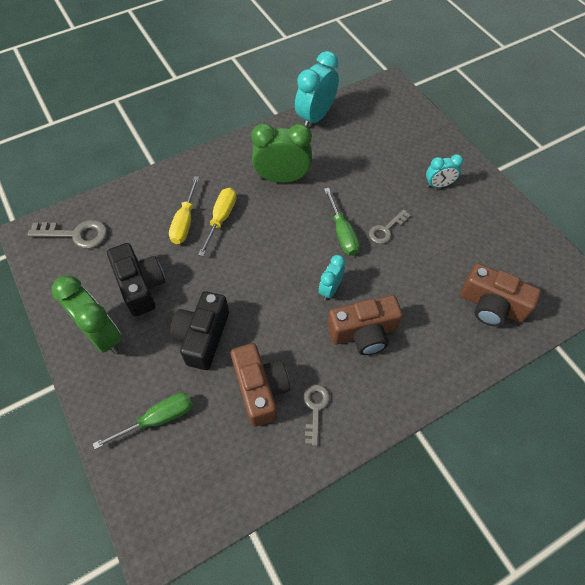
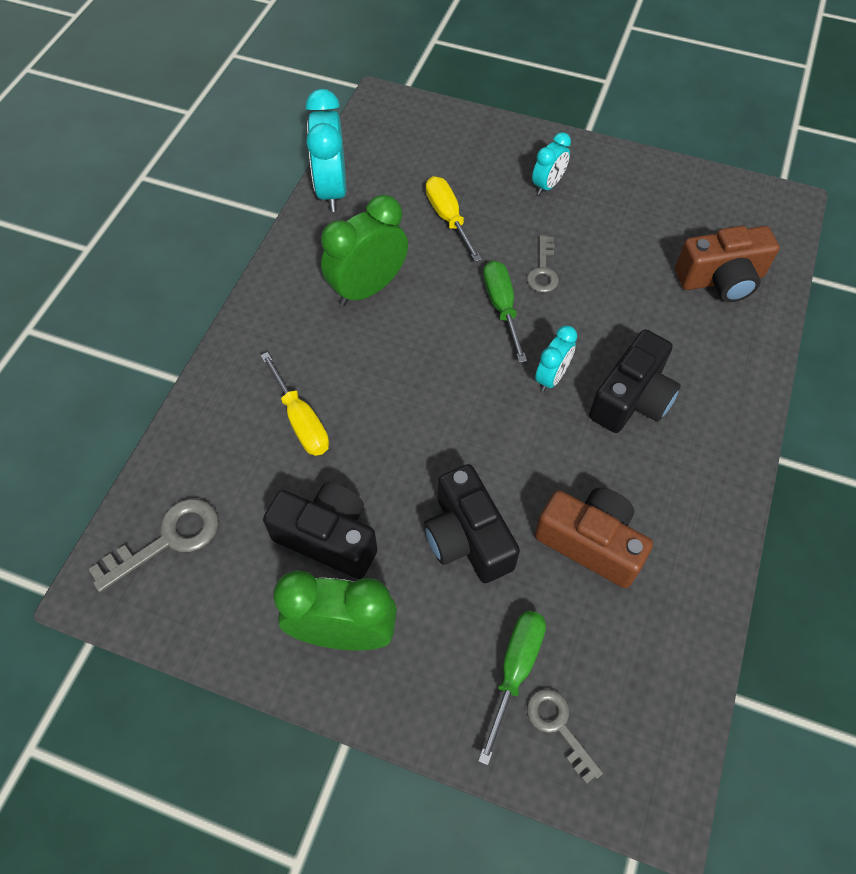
camera: 40 degrees left, 0 degrees up
yellow screwdriver [198,188,236,256] -> yellow screwdriver moved to [426,176,482,262]
grey key [303,385,330,446] -> grey key moved to [527,689,603,784]
turquoise clock [319,255,345,300] -> turquoise clock turned 135 degrees counterclockwise [535,325,577,392]
green screwdriver [324,188,360,256] -> green screwdriver turned 135 degrees counterclockwise [483,260,527,363]
brown camera [327,295,403,355] -> black camera [589,329,681,433]

